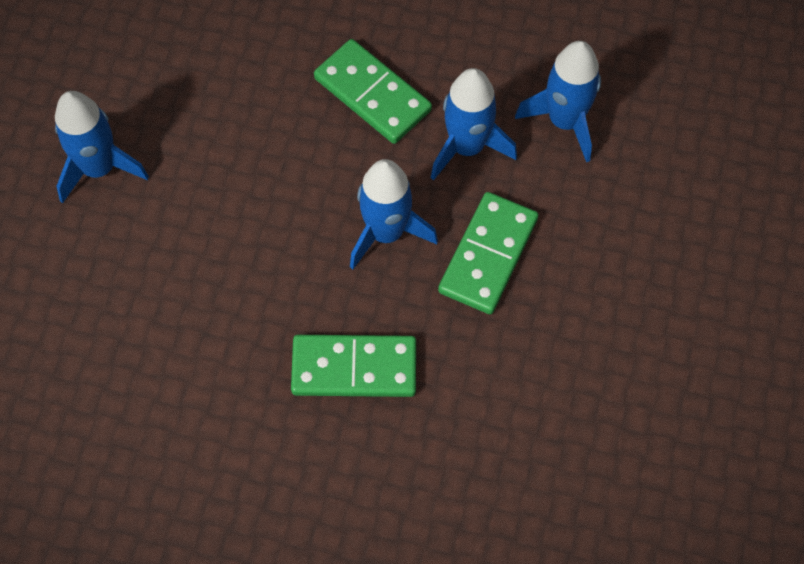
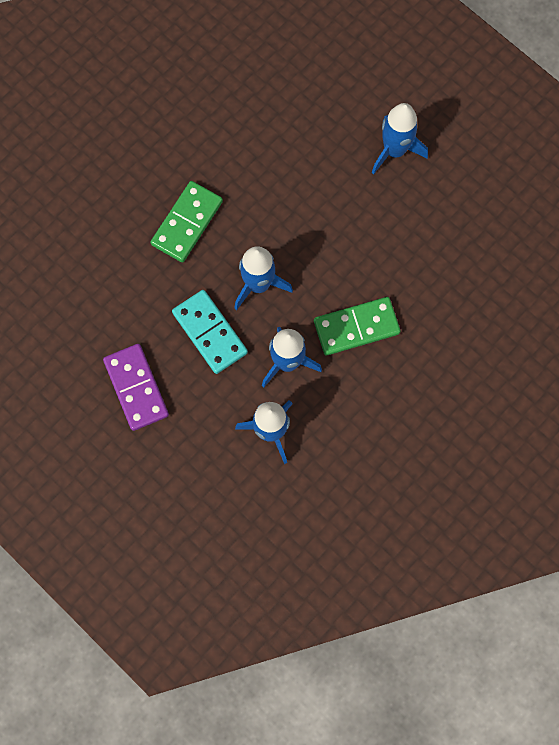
camera: 120 degrees right, 10 degrees up
green domino [438,192,538,314] -> turquoise domino [172,290,248,374]
none -> purple domino [103,344,169,431]

